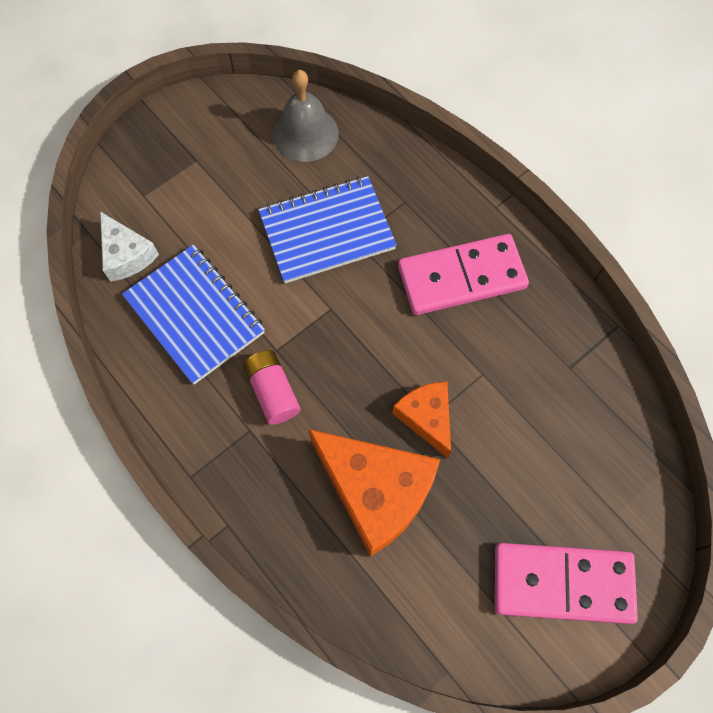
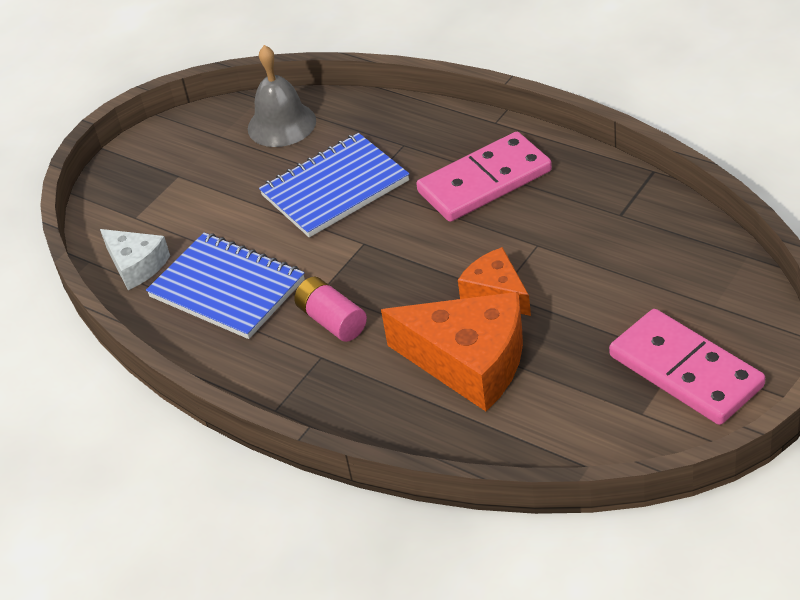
camera: 10 degrees left, 25 degrees down
pink domino [495,543,638,624] -> pink domino turned 60 degrees clockwise [609,309,765,425]

